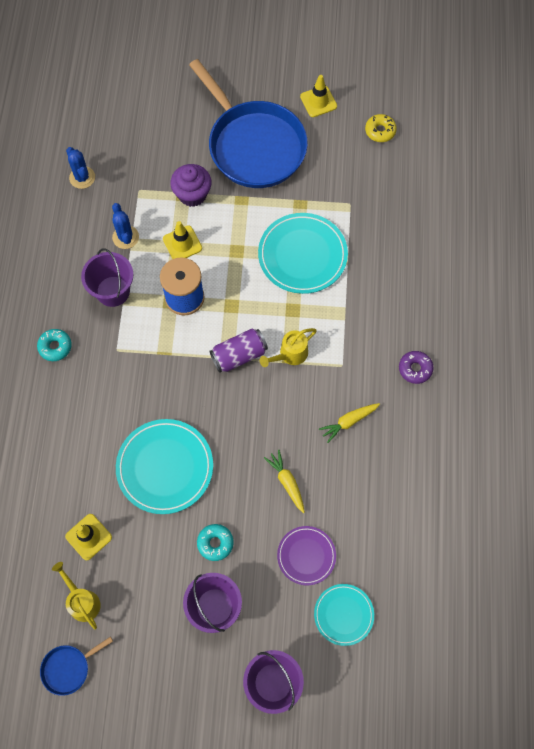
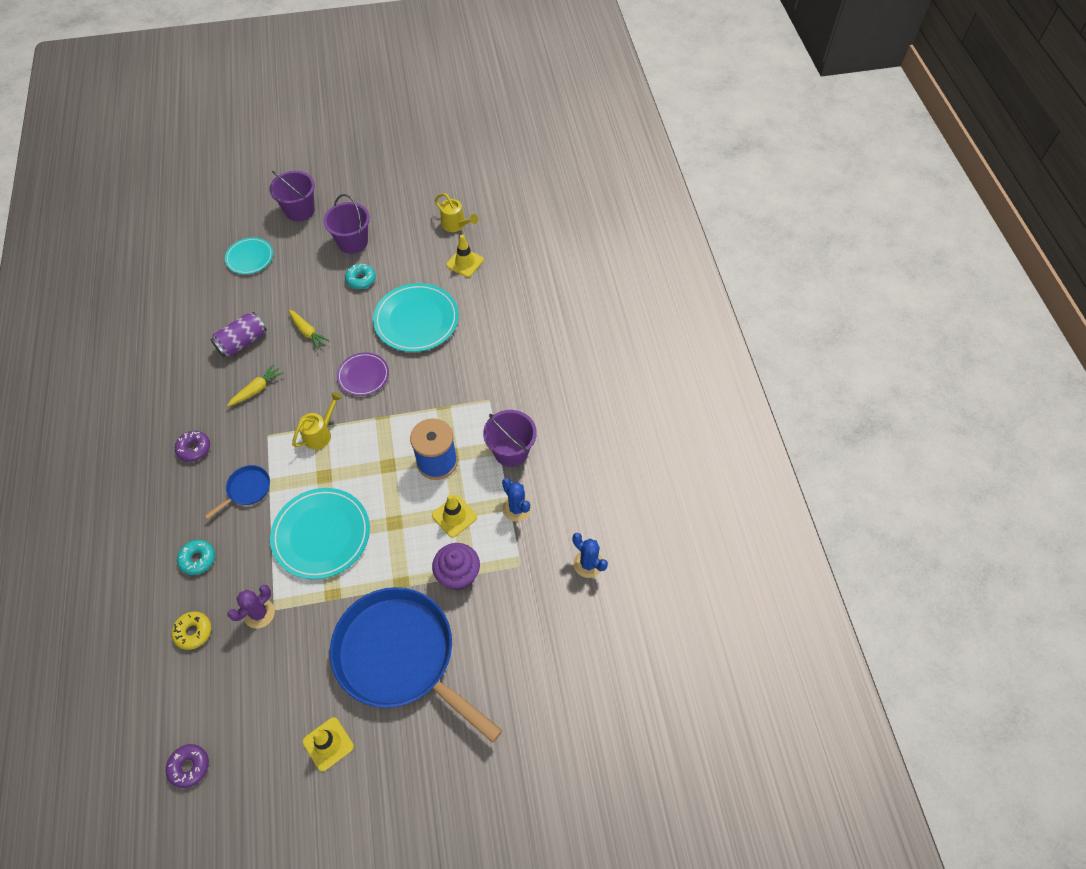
camera: 165 degrees right, 10 degrees down
turquoise donut [37,329,72,361] -> turquoise donut moved to [177,540,215,575]
blue pan [40,637,113,696] -> blue pan moved to [205,465,270,519]
purple can [209,328,268,373] -> purple can moved to [211,312,267,357]
purple plate [277,526,336,585] -> purple plate moved to [337,352,389,396]
yellow donut [365,114,397,142] -> yellow donut moved to [171,612,211,650]
none -> purple donut [166,744,209,788]
none -> purple cactus [228,585,275,629]

